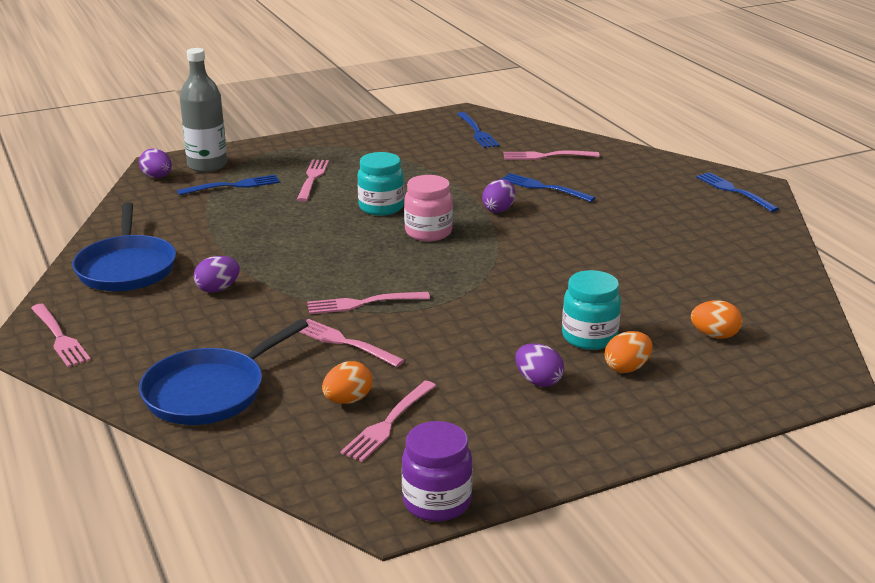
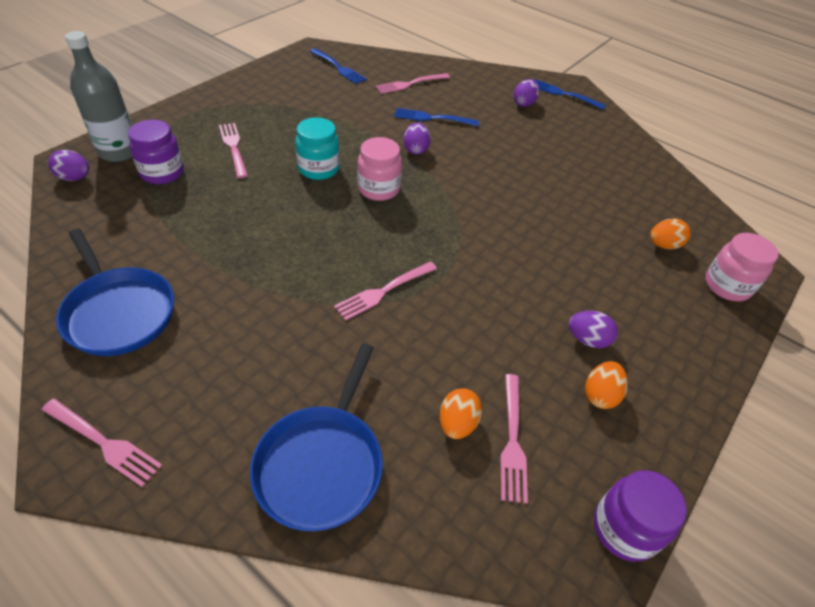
camera: 30 degrees left, 20 degrees up
blue fork [177,175,280,195] -> purple jar [128,120,184,184]
purple egg [194,256,240,293] -> purple egg moved to [514,79,539,107]
pink fork [299,319,405,367] -> none
turquoise jar [562,270,621,350] -> none
orange egg [605,331,653,373] -> orange egg moved to [585,361,628,409]
none -> pink jar [705,233,778,301]

